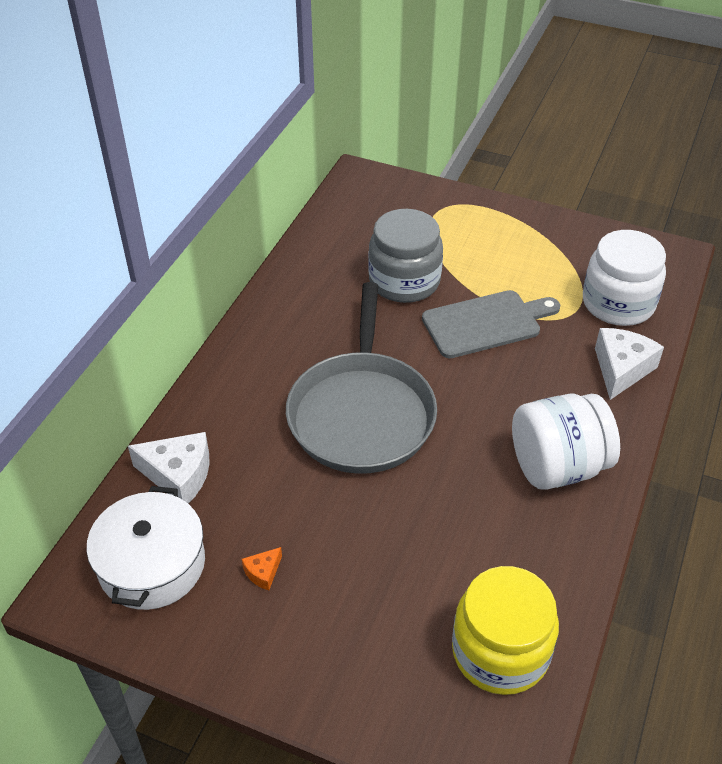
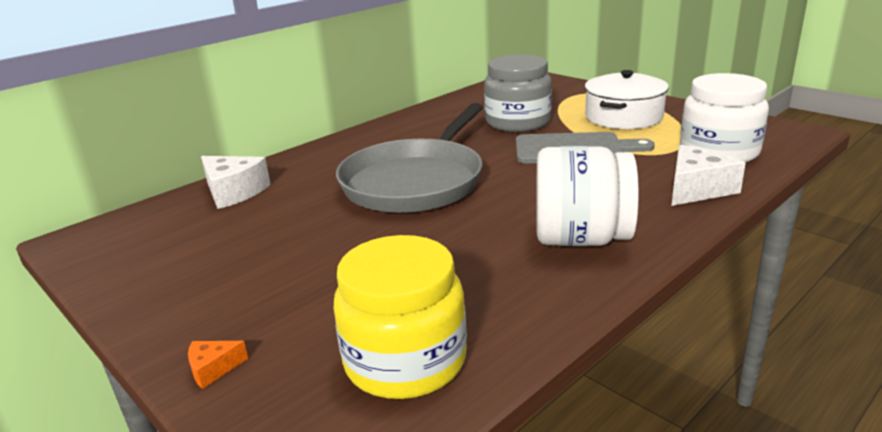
camera: 25 degrees right, 20 degrees down
white pot [87,486,205,610] -> white pot moved to [584,70,669,129]
orange cheese [242,547,282,590] -> orange cheese moved to [188,341,248,389]

